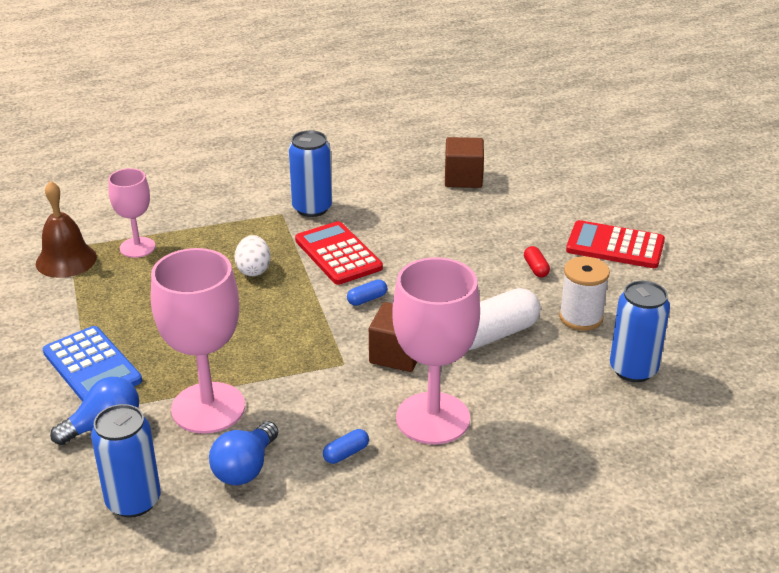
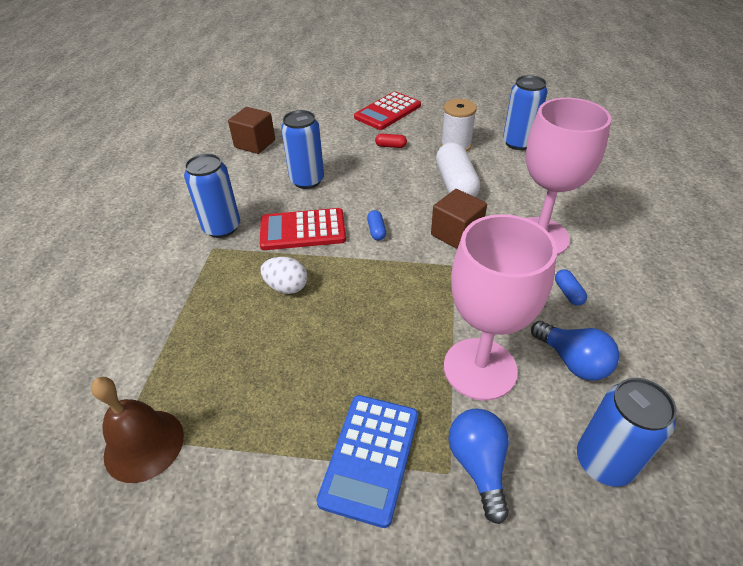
camera: 65 degrees left, 10 degrees up
blue calculator [43,326,142,402] -> blue calculator turned 120 degrees clockwise [317,395,418,528]
pink goblet [108,168,156,258] -> none
none -> blue can [281,110,324,189]

